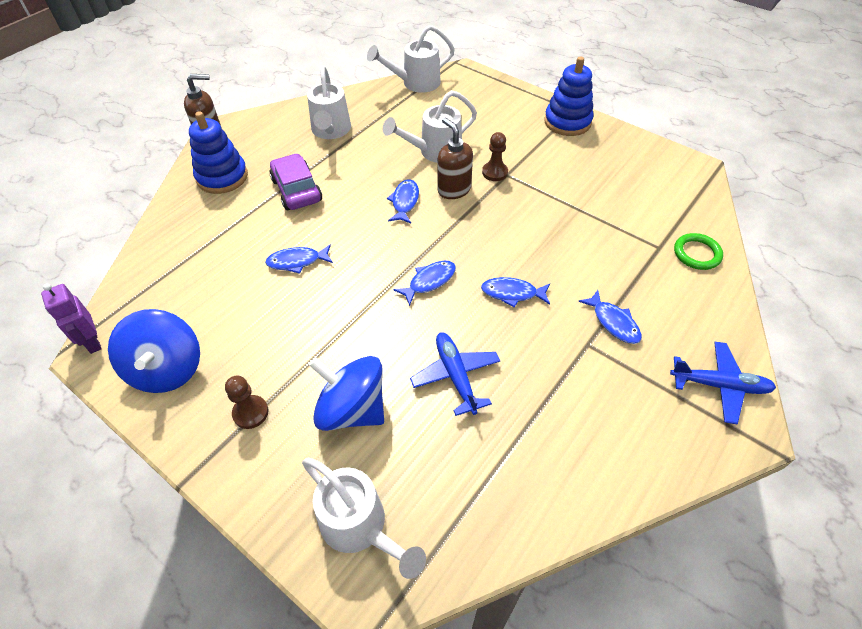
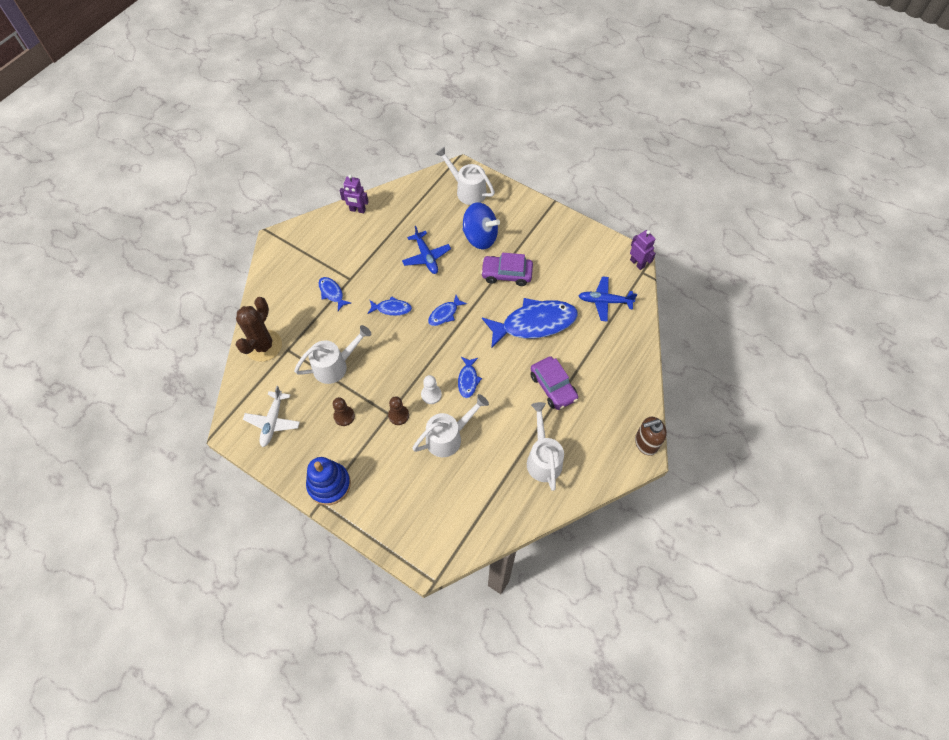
camera: 175 degrees right, 10 degrees up
blue spinning top [108,309,200,393] -> none
blue stacking toy [189,111,248,194] -> none
brown pawn [225,376,269,429] -> brown pawn moved to [333,397,355,426]
blue fish [265,244,333,274] -> blue fish [482,298,578,349], size x2.14
white watering can [367,25,455,93] -> white watering can moved to [294,325,371,384]
brown soap dispenser [438,117,473,199] -> white pawn [421,375,442,404]
blue plane [670,342,776,424] -> blue plane moved to [579,276,637,322]
green ring [674,233,723,270] -> brown cactus [236,297,282,362]
none -> white plane [243,386,300,447]
none -> purple robot [340,175,369,213]
none -> purple car [481,253,533,286]

